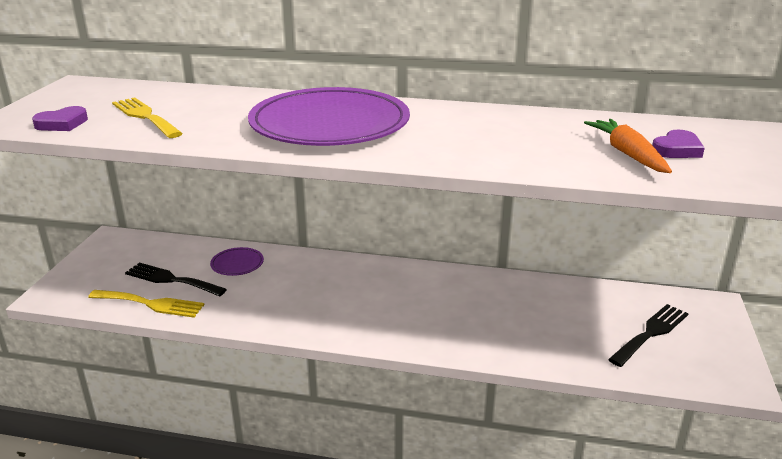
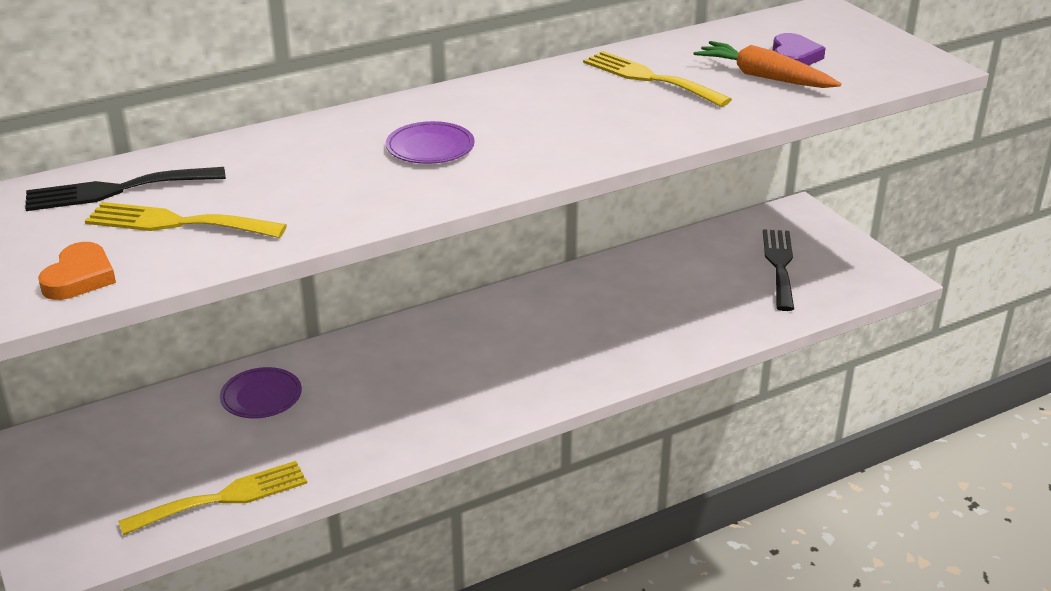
camera: 40 degrees left, 5 degrees up
purple heart [32,106,88,131] -> orange heart [38,242,116,300]
black fork [125,262,227,296] -> black fork moved to [25,167,226,211]
purple plate [248,87,410,146] -> purple plate [386,121,475,164], size x0.40
none -> yellow fork [583,51,732,107]

